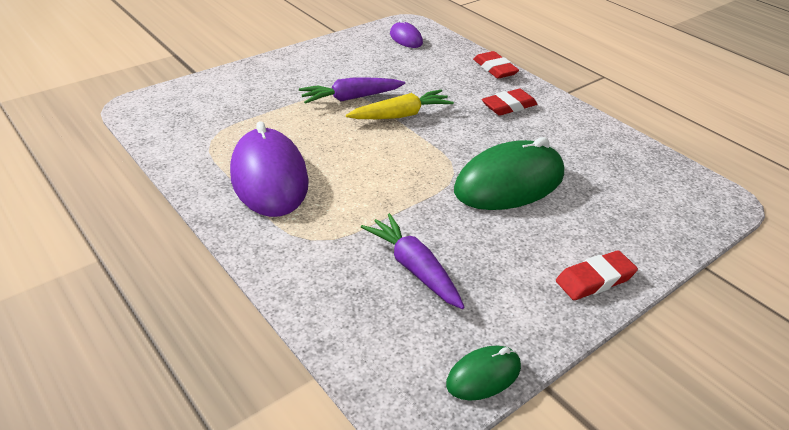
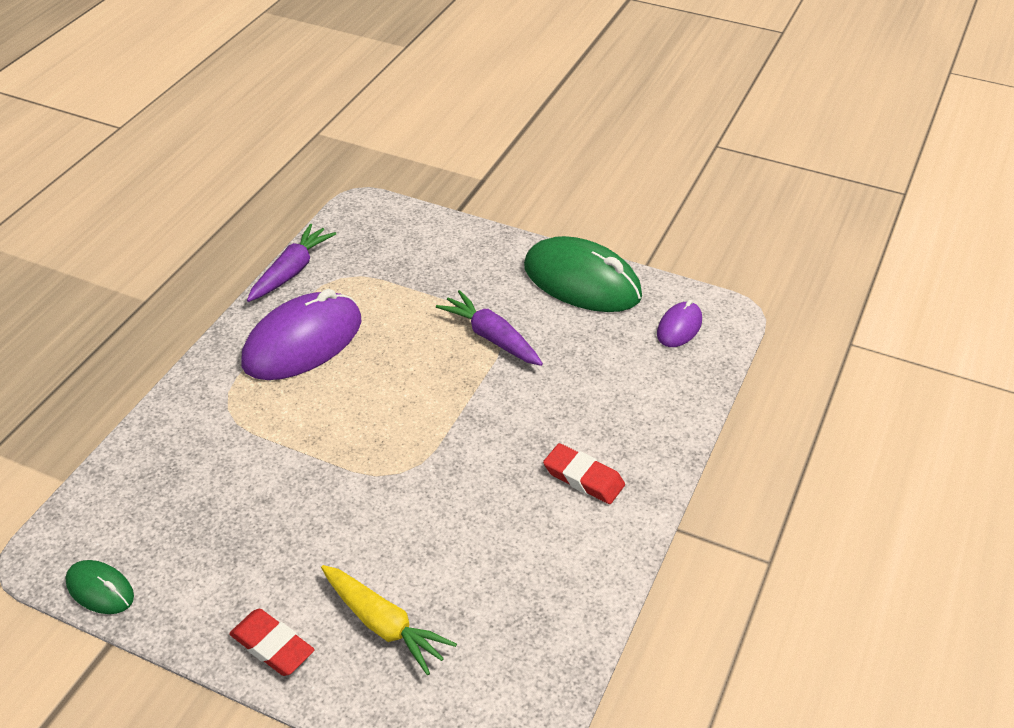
camera: 65 degrees right, 5 degrees up
yellow carrot [346,90,454,119] -> yellow carrot moved to [321,565,457,675]
purple carrot [361,213,465,309] -> purple carrot moved to [247,224,336,302]
green mouse [454,137,564,210] -> green mouse moved to [524,236,642,312]
red eraser [473,51,519,79] -> none

